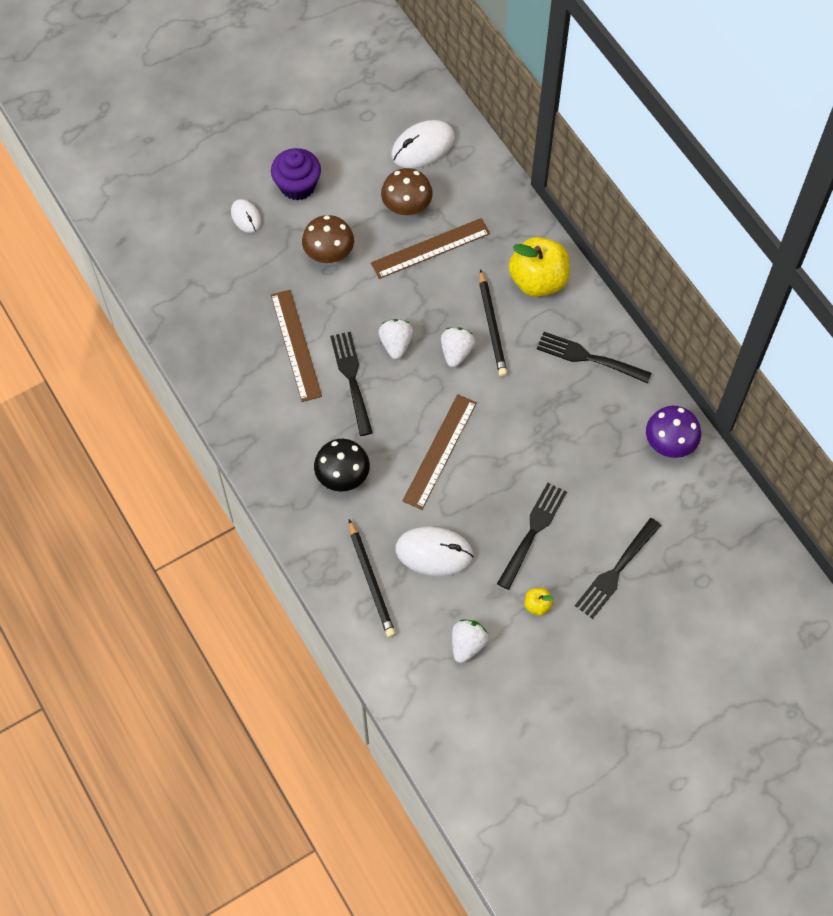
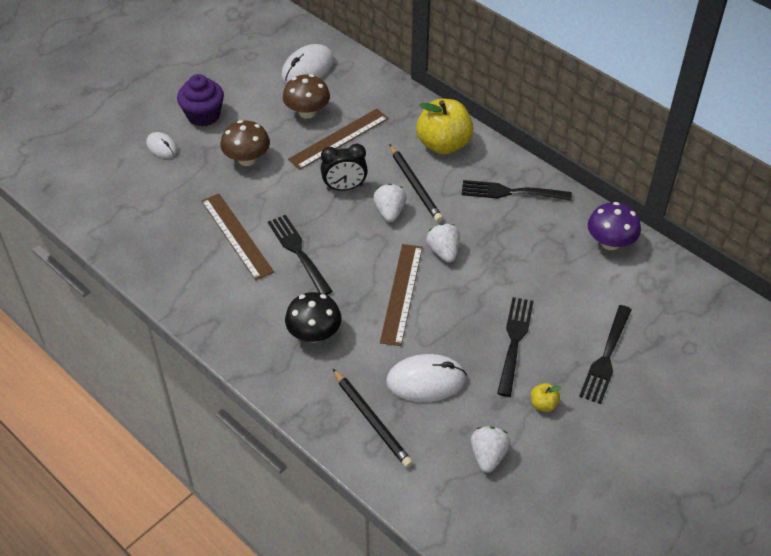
camera: 15 degrees left, 15 degrees down
white strawberry [378,319,413,360] -> white strawberry moved to [426,223,460,263]
none -> black clock [321,144,368,191]

